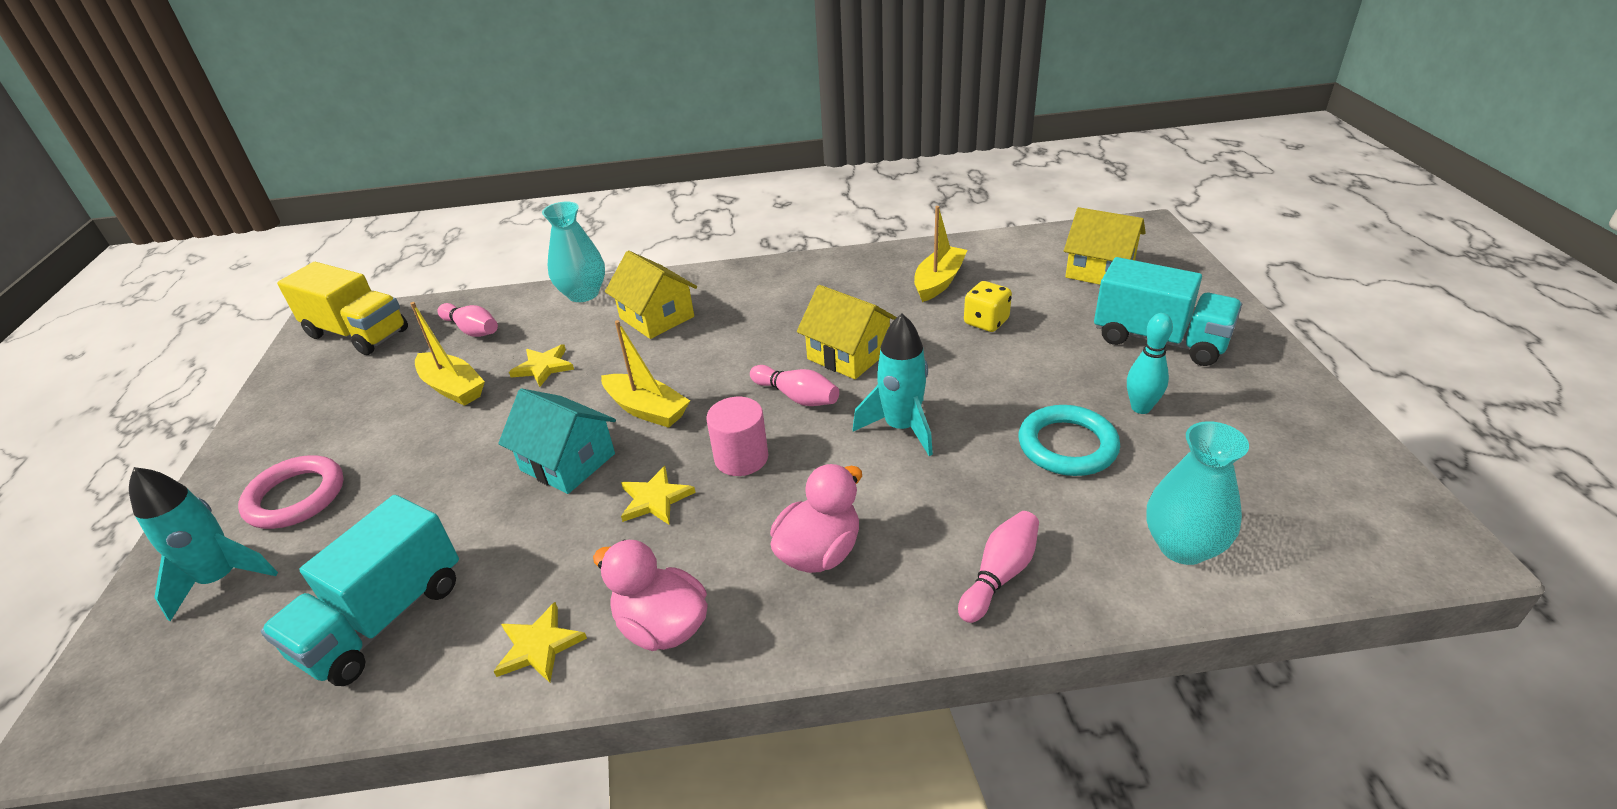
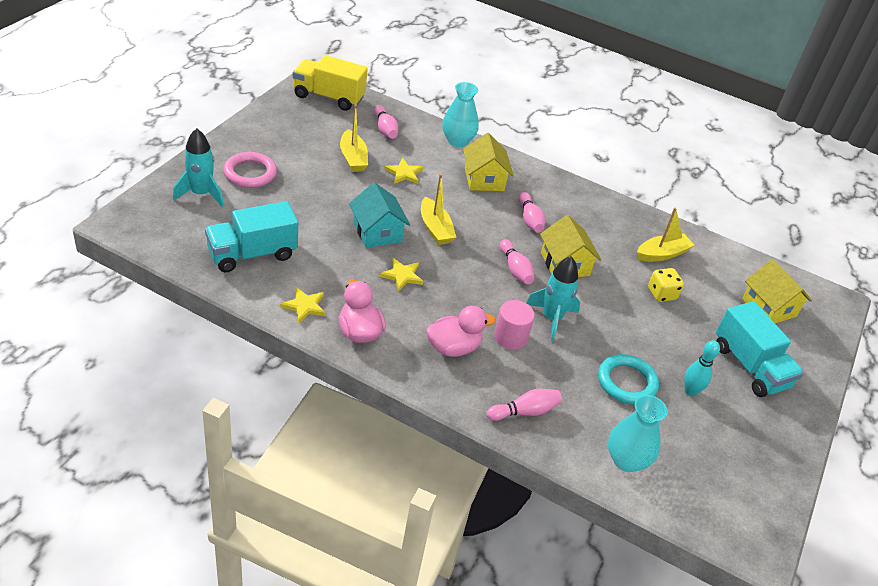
camera: 25 degrees right, 5 degrees up
yellow truck [277,262,408,355] -> yellow truck turned 135 degrees clockwise [293,55,368,111]
pink cylinder [706,397,768,476] -> pink cylinder moved to [494,300,535,350]
none -> pink bowling pin [519,192,545,233]

